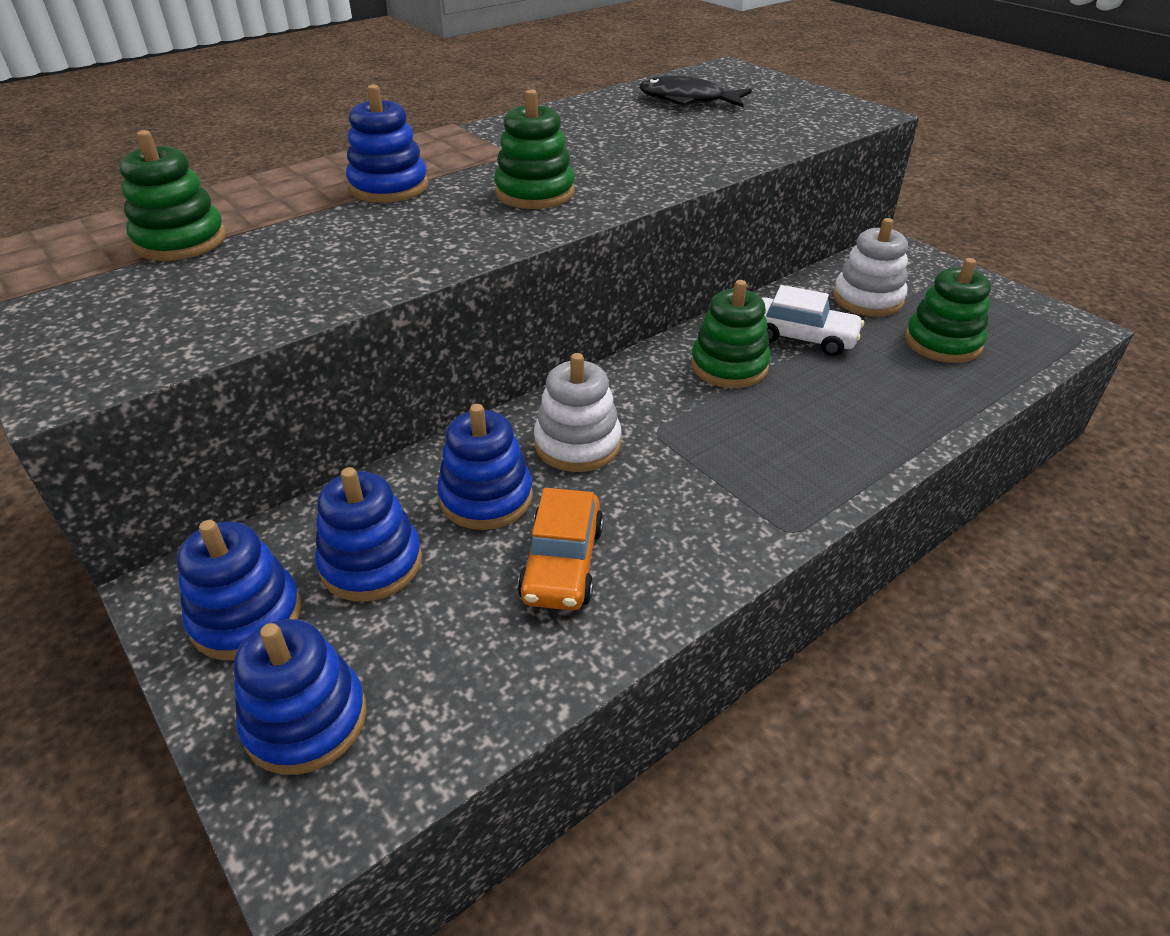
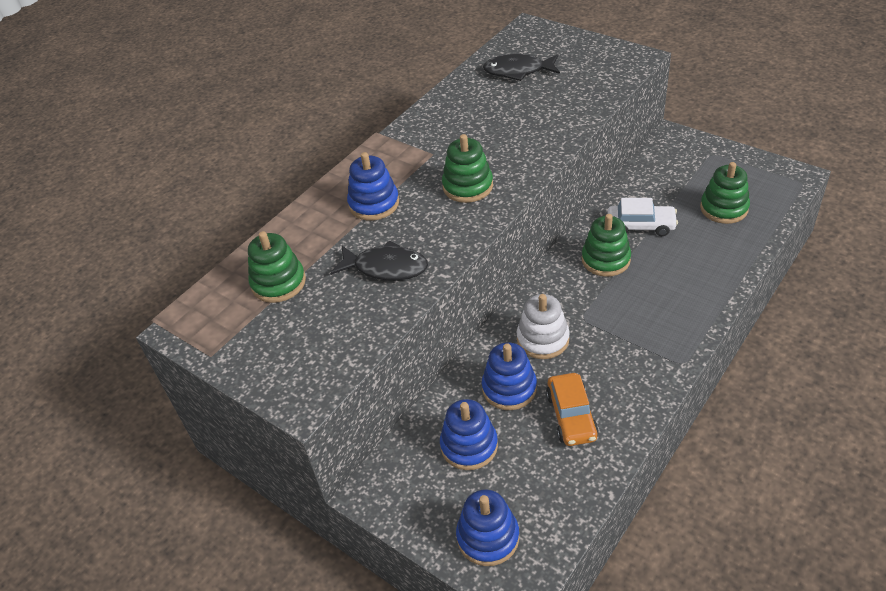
camera: 10 degrees left, 5 degrees up
blue stacking toy [177,520,301,660] -> none
white stacking toy [833,218,908,317] -> none
none -> black fish [330,240,428,281]

